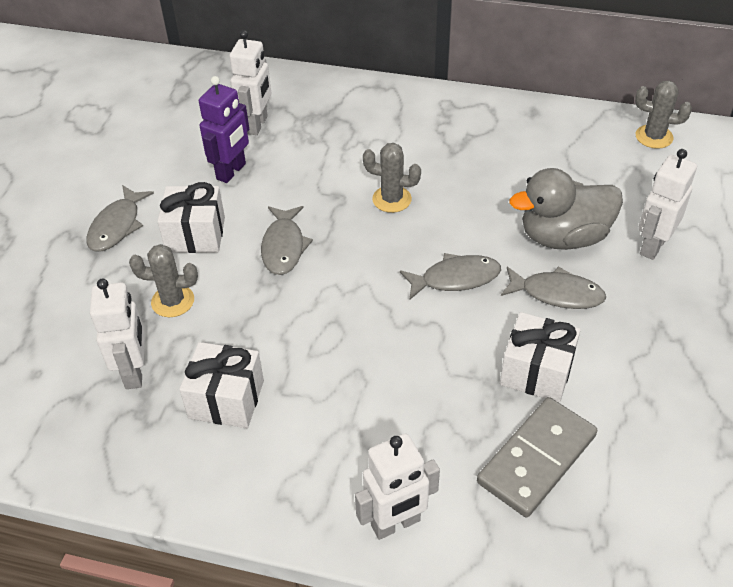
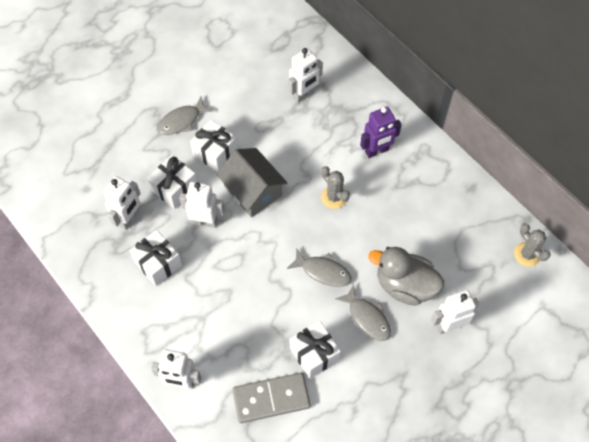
camera: 35 degrees right, 15 degrees up
grey cactus [129,244,198,317] -> white gift [148,155,197,209]
purple robot [199,76,249,183] -> purple robot moved to [360,107,402,158]
grey fish [261,206,313,275] -> grey house [217,148,287,217]
none -> white robot [179,182,225,228]

